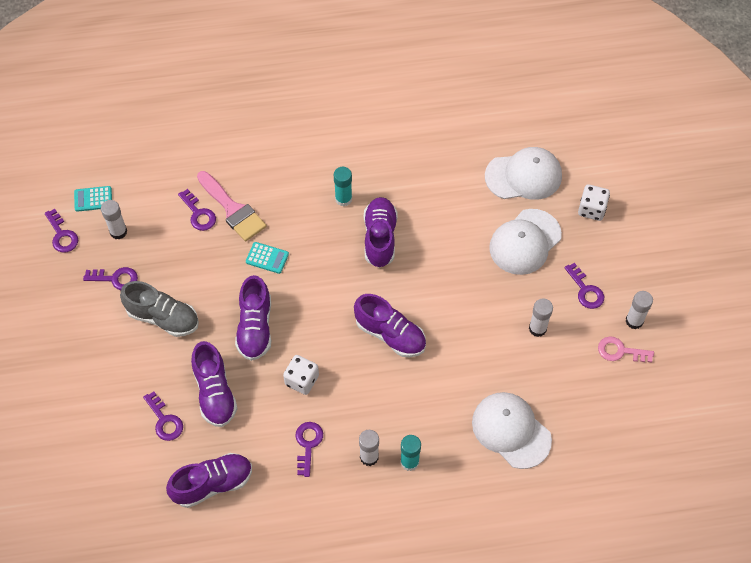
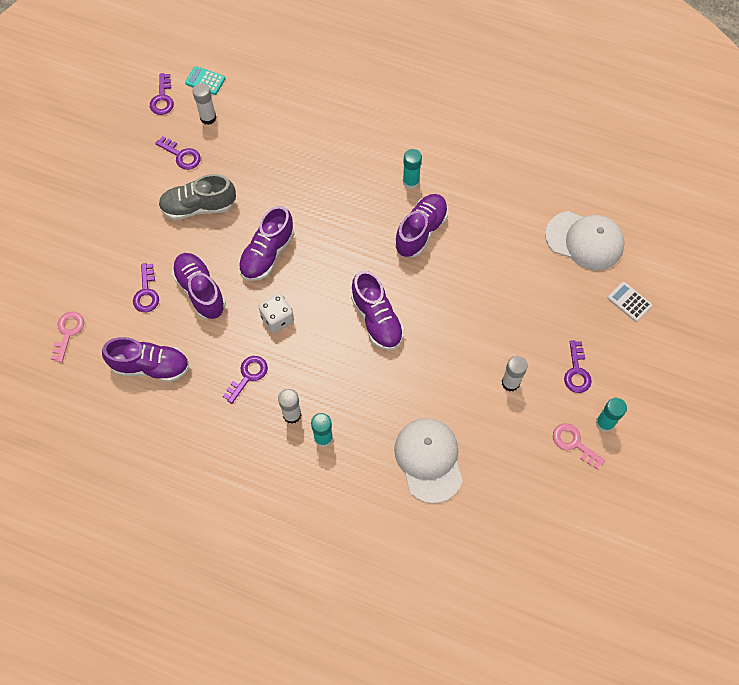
camera: 30 degrees right, 5 degrees up
grey shoe [120,281,199,337] -> grey shoe turned 120 degrees clockwise [158,174,236,220]
purple key [178,189,216,231] -> none
purple shoe [191,341,238,427] -> purple shoe turned 135 degrees clockwise [172,253,226,319]
pink brush [197,171,266,242] -> none
turquoise calculator [246,242,289,274] -> none
white cap [489,209,562,275] -> none
white dice [578,184,610,221] -> white calculator [607,282,652,322]
white glue stick [626,291,653,329] -> turquoise glue stick [596,398,627,432]
none -> pink key [51,312,84,363]

